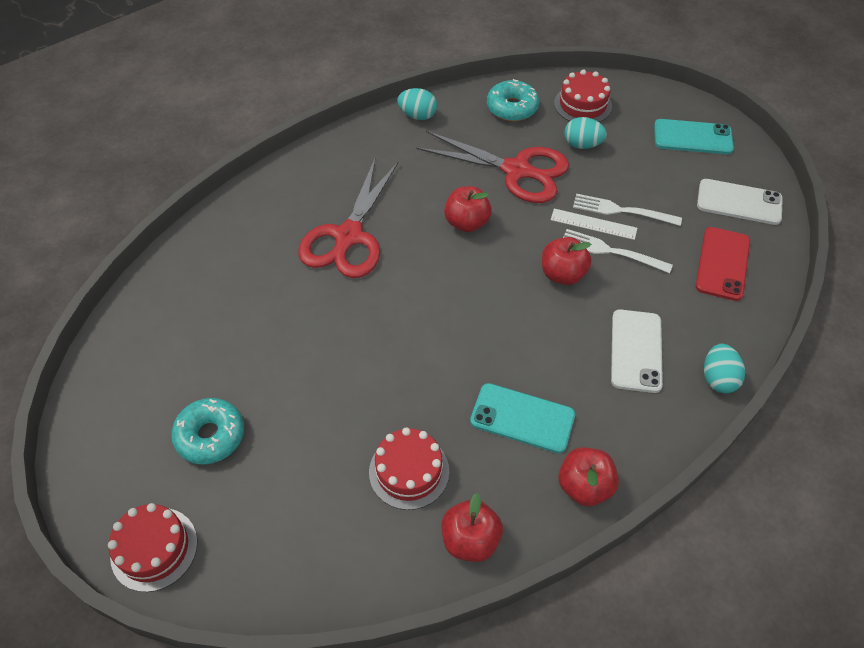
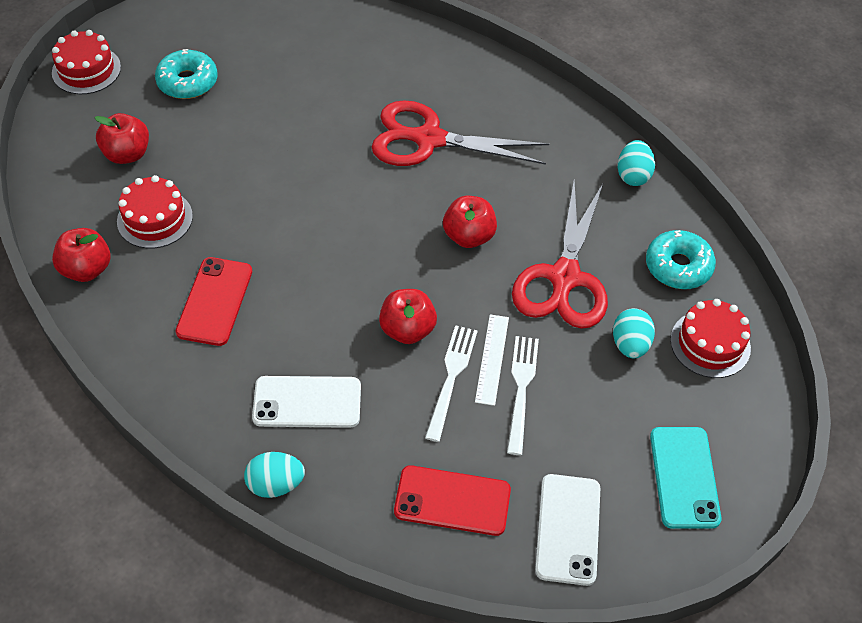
camera: 80 degrees right, 0 degrees up
turquoise phone [470,383,575,453] -> red phone [176,257,252,346]
red apple [558,447,619,506] -> red apple moved to [95,113,149,164]

